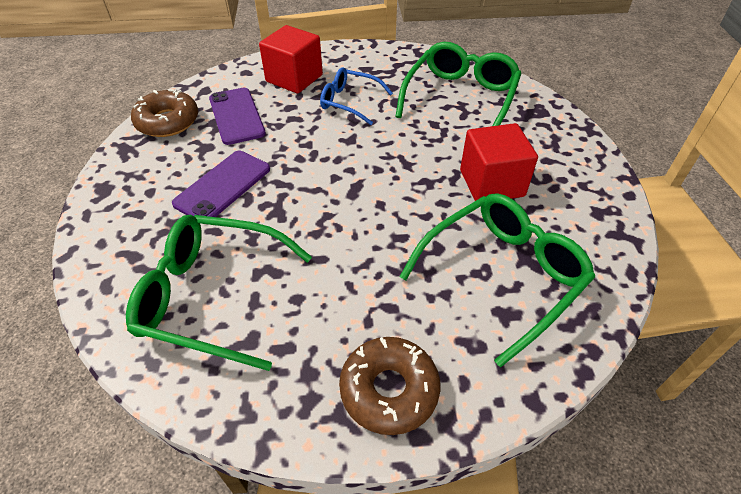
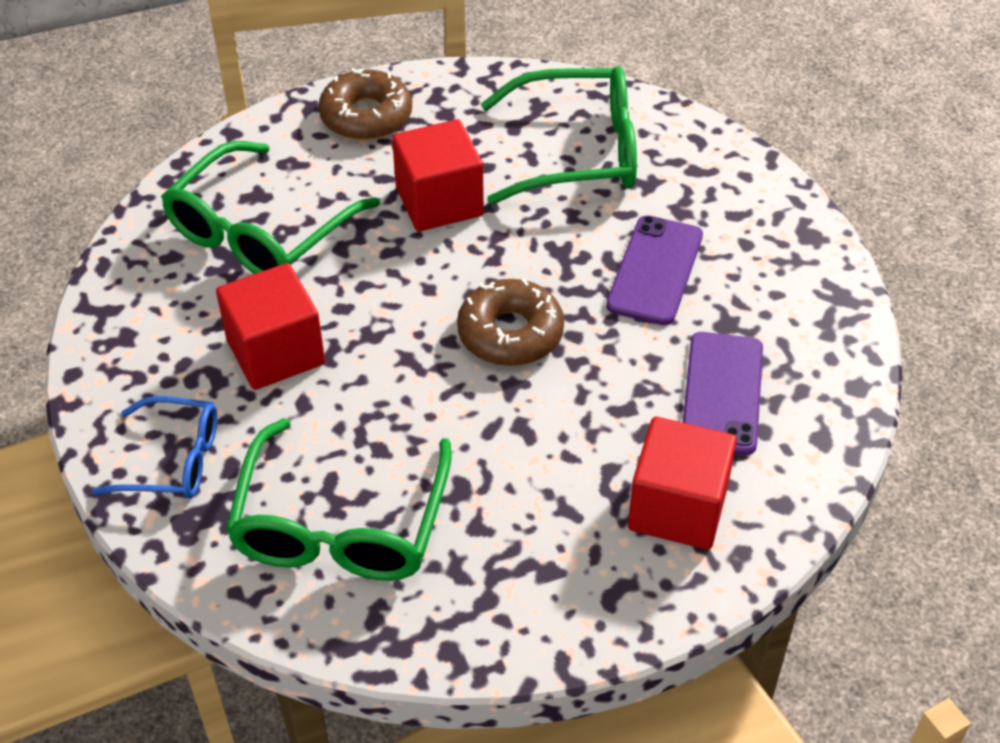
camera: 165 degrees right, 0 degrees up
brown donut [131,89,198,137] -> brown donut moved to [457,278,564,366]
purple phone [209,88,266,145] -> purple phone turned 45 degrees clockwise [683,332,763,455]
blue glasses [320,67,393,125] -> blue glasses moved to [92,396,217,499]
none -> red cube [392,119,484,232]

